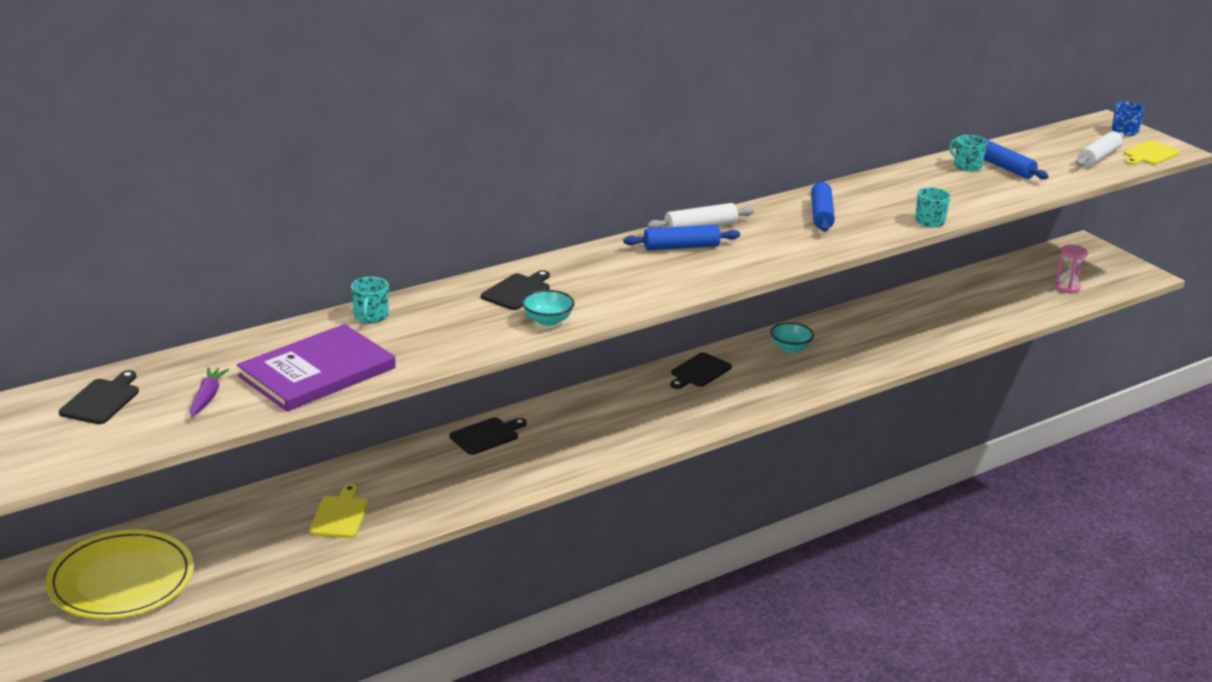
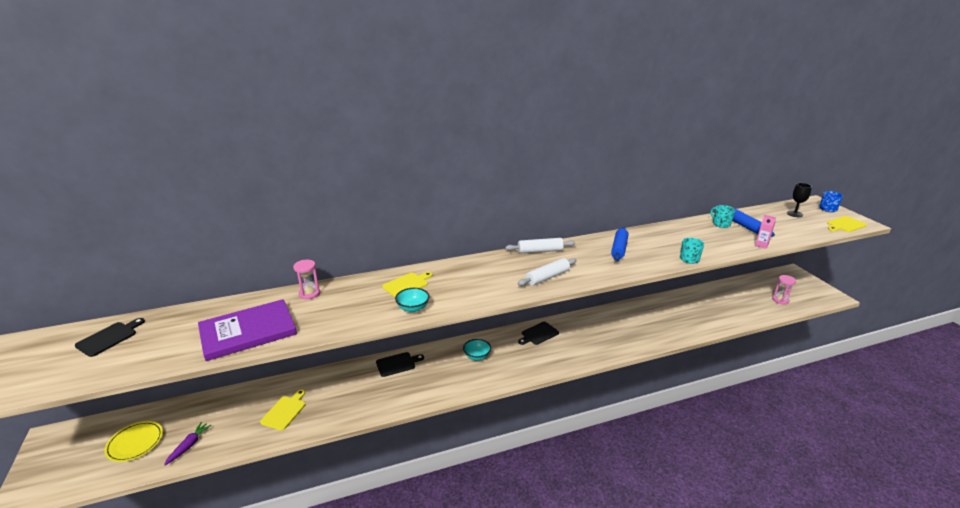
camera: 15 degrees right, 0 degrees up
yellow plate [46,530,194,619] -> yellow plate [104,421,163,462], size x0.59
purple carrot [190,367,229,417] -> purple carrot moved to [164,422,212,465]
turquoise mug [351,277,389,323] -> pink hourglass [293,260,320,299]
black cutting board [481,270,550,310] -> yellow cutting board [382,272,432,297]
blue rolling pin [623,225,740,251] -> none
turquoise bowl [770,322,814,353] -> turquoise bowl moved to [463,339,491,360]
white rolling pin [1076,131,1125,167] -> white rolling pin moved to [518,258,577,286]
none -> pink carton [755,215,776,249]
none -> black goblet [787,183,812,217]

